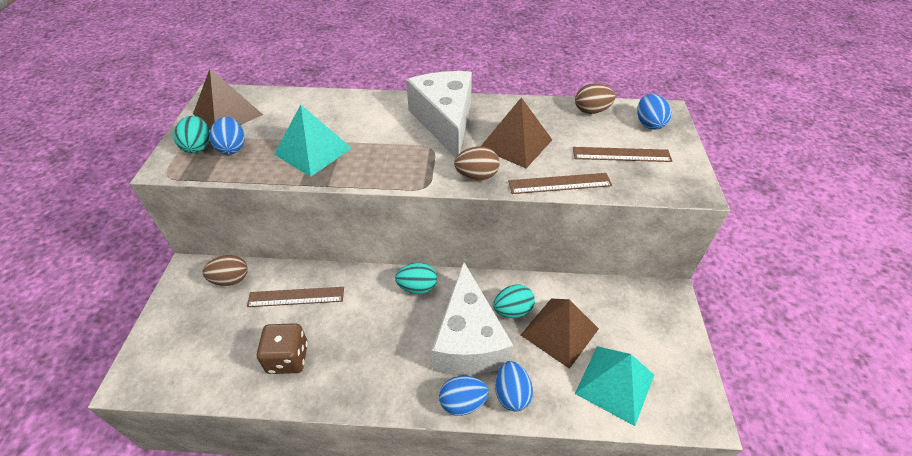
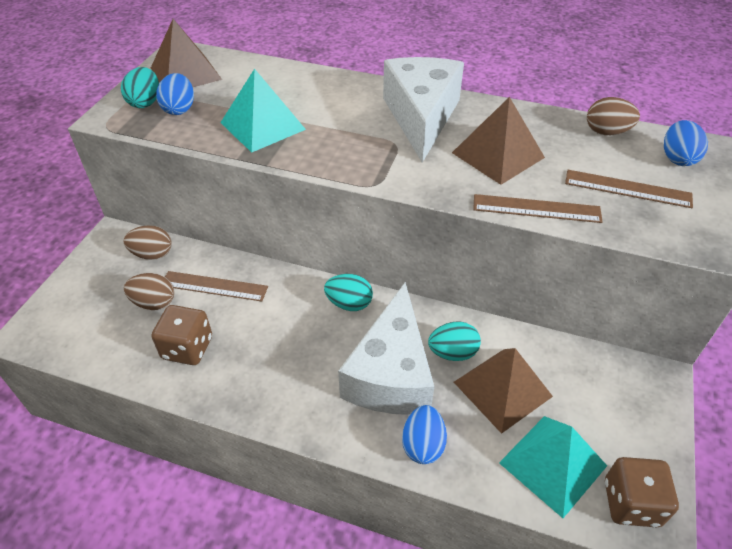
camera: 15 degrees right, 0 degrees up
blue egg [439,376,489,416] -> none
brown egg [454,146,499,180] -> brown egg moved to [124,273,174,310]
none -> brown dice [605,457,679,527]

